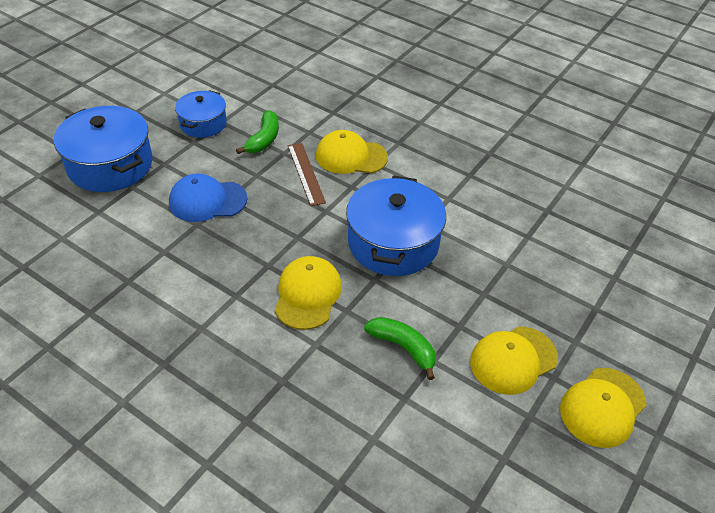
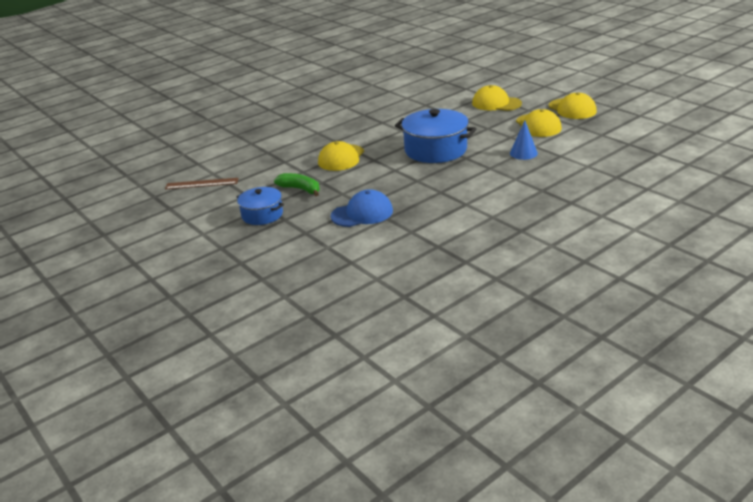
camera: 70 degrees left, 15 degrees down
blue pot [54,106,153,192] -> none
blue cap [169,174,247,222] -> blue cap turned 120 degrees counterclockwise [331,189,393,227]
yellow cap [274,256,342,330] -> yellow cap moved to [472,85,522,111]
brown ruler [288,143,326,206] -> brown ruler moved to [165,178,238,189]
green banana [364,317,436,380] -> blue cone [510,120,538,160]

